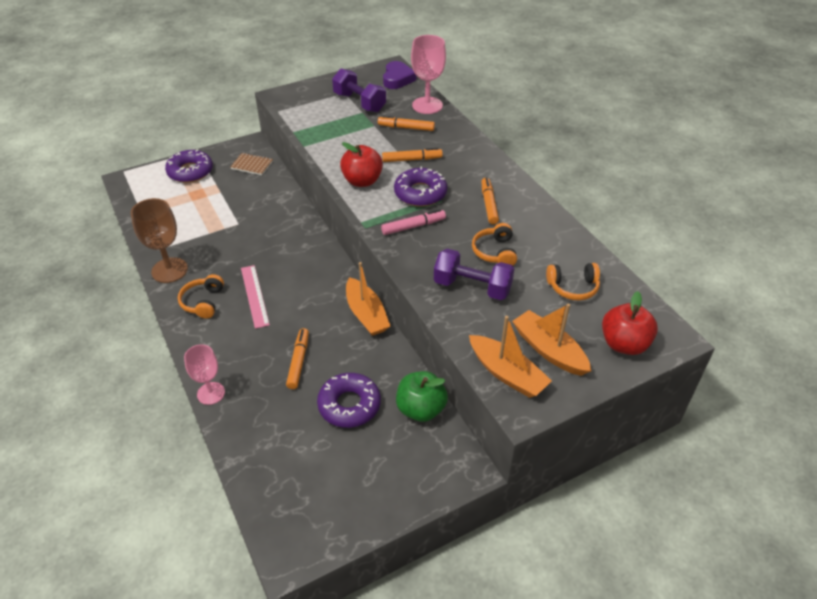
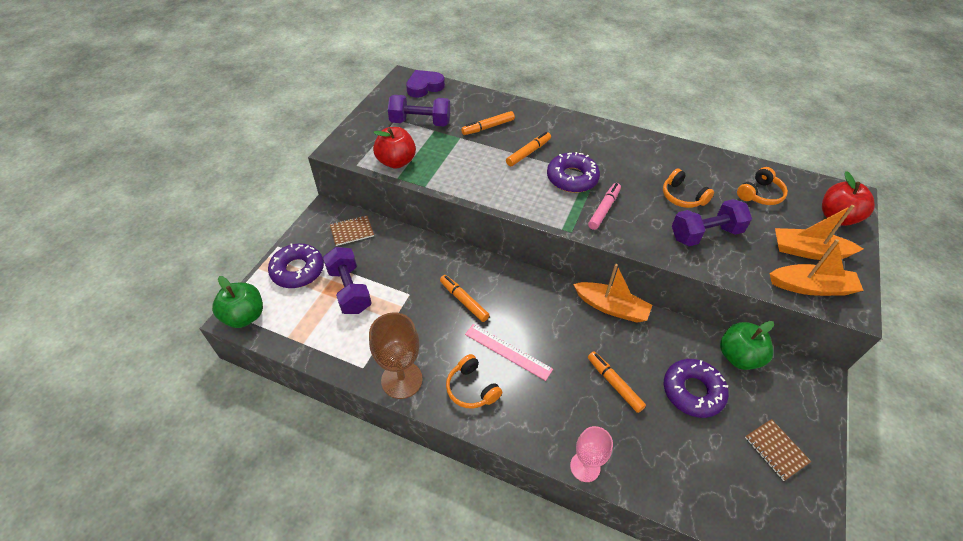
camera: 40 degrees left, 5 degrees up
red apple [340,142,383,187] -> red apple moved to [373,127,416,169]
purple heart [383,61,416,89] -> purple heart turned 90 degrees counterclockwise [406,70,445,98]
pink goblet [411,35,446,114] -> none
orange marker [481,177,499,224] -> orange marker moved to [440,275,490,322]
none -> green apple [212,276,263,328]
none -> purple dumbbell [323,247,371,314]
none -> brown notebook [745,419,811,481]

